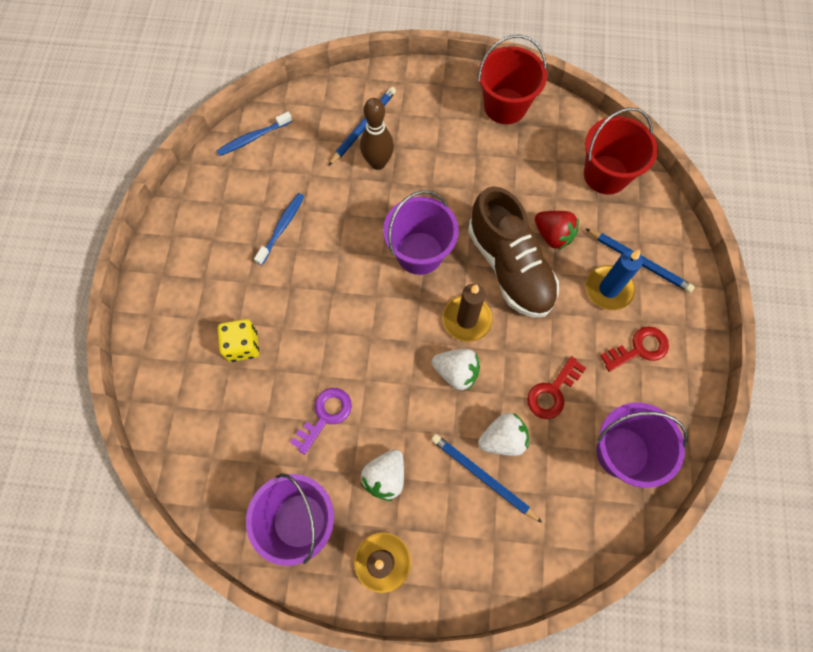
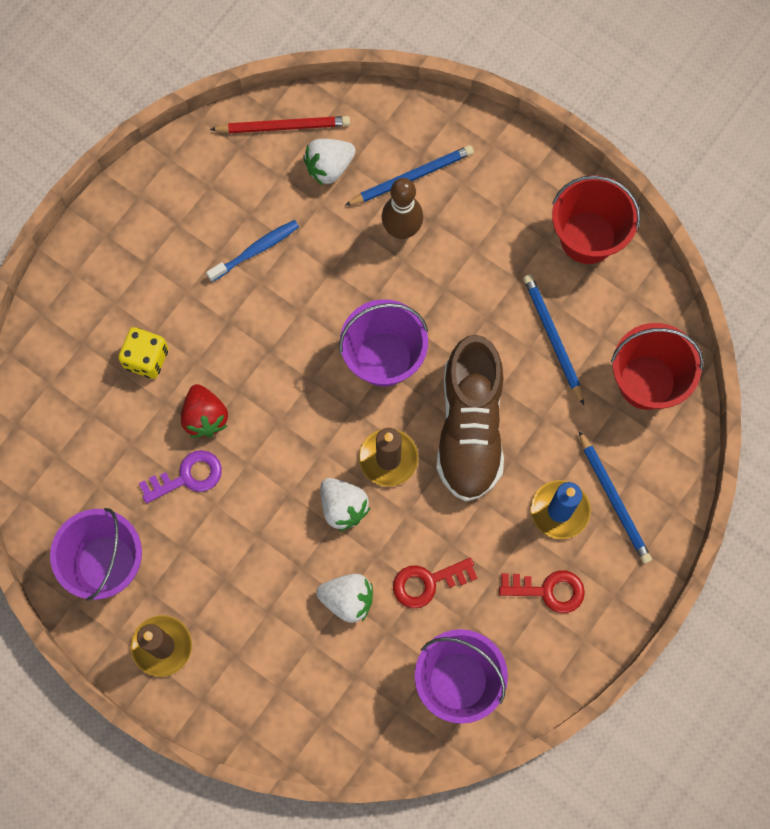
camera: 30 degrees right, 5 degrees up
blue toothbrush [216,112,292,156] -> red pencil [210,116,350,133]
white strawberry [361,449,404,501] -> white strawberry moved to [303,139,356,185]
blue pencil [431,434,542,523] -> blue pencil moved to [523,274,584,405]
red strawberry [535,211,579,250] -> red strawberry moved to [181,384,228,438]

